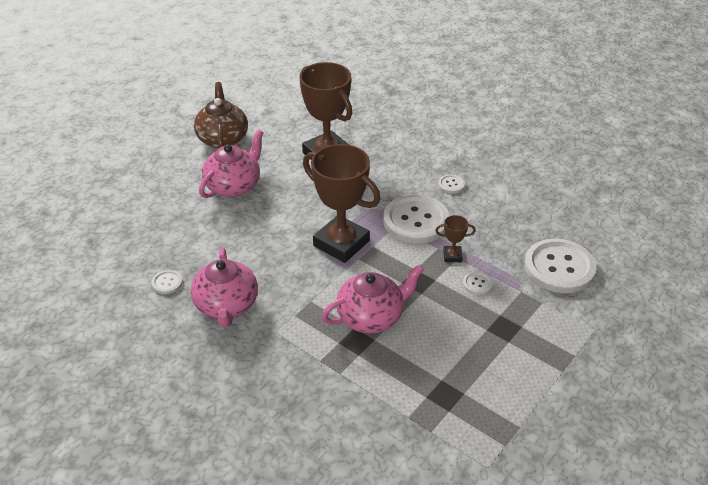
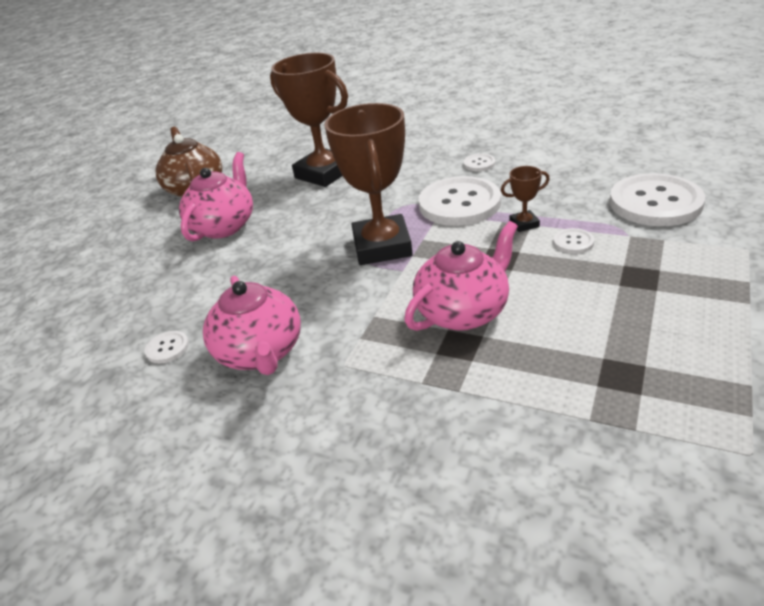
camera: 10 degrees left, 5 degrees down
brown trophy [303,144,380,263] -> brown trophy turned 60 degrees clockwise [324,103,413,265]

